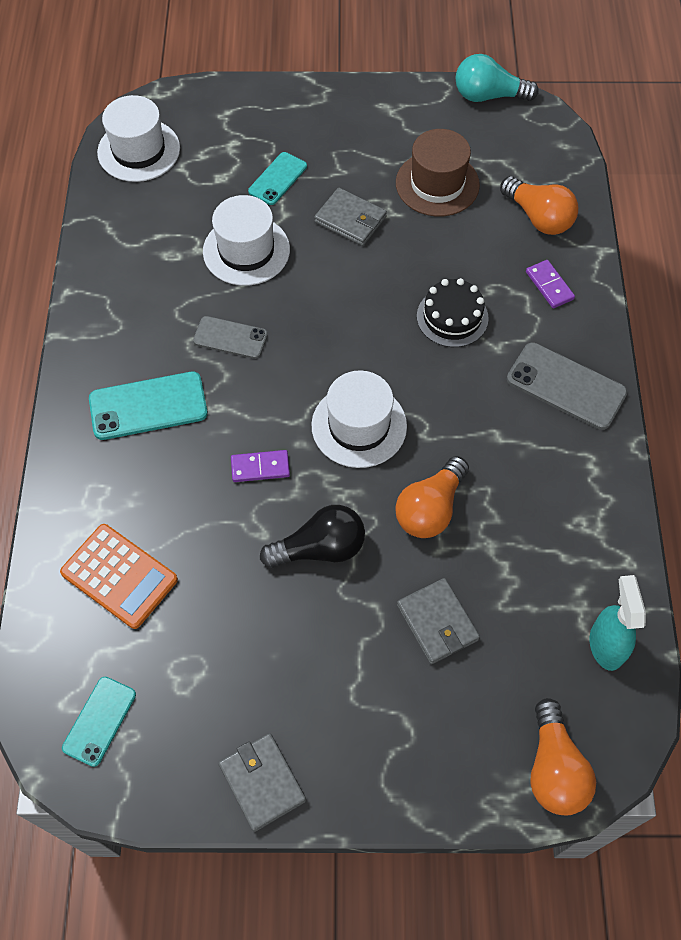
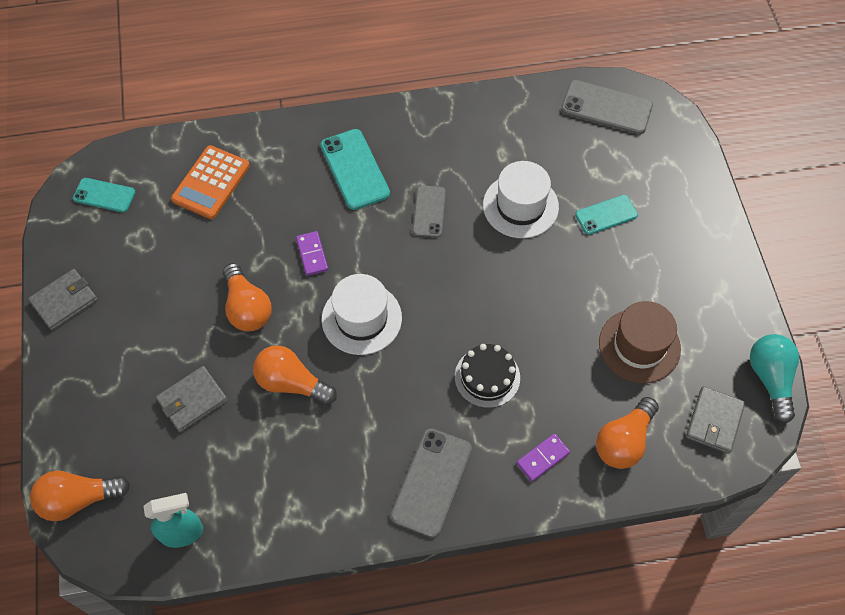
camera: 80 degrees right, 0 degrees up
white hat [97,95,180,182] -> grey phone [561,80,653,134]
turquoise phone [248,152,307,205] -> turquoise phone turned 45 degrees counterclockwise [575,195,638,235]
black light bulb [260,505,365,568] -> orange light bulb [223,263,272,332]
grey wallet [314,188,387,246] -> grey wallet moved to [686,386,745,454]

